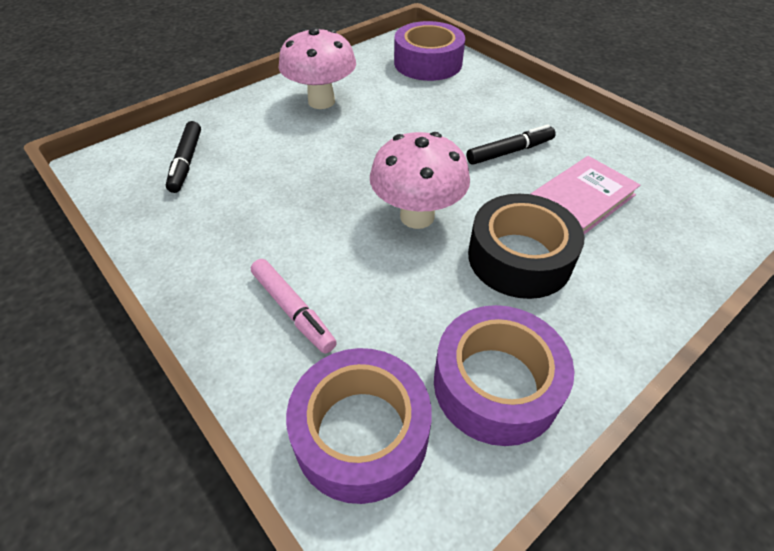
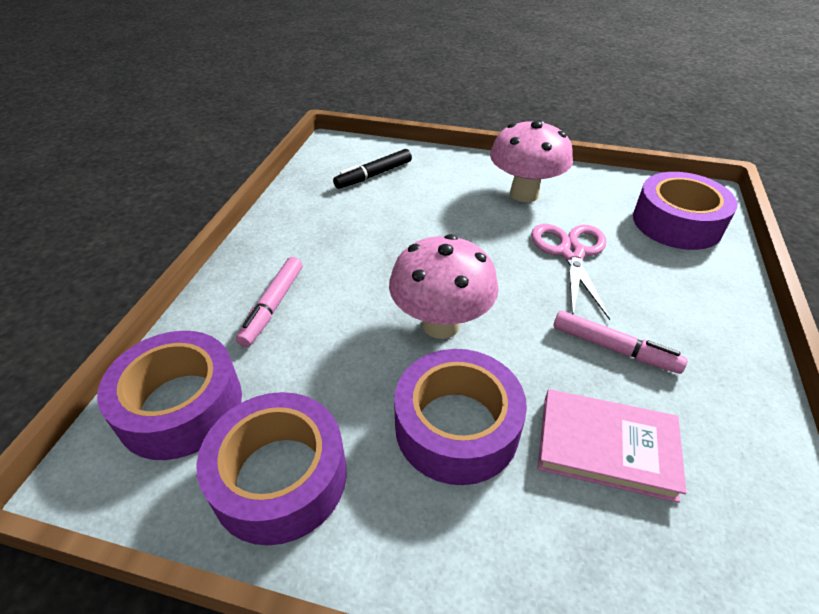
camera: 55 degrees right, 5 degrees down
black marker [467,124,556,165] -> pink marker [554,311,687,374]
black tape [468,194,584,299] -> purple tape [394,349,527,485]
none -> pink scissors [531,224,610,320]

